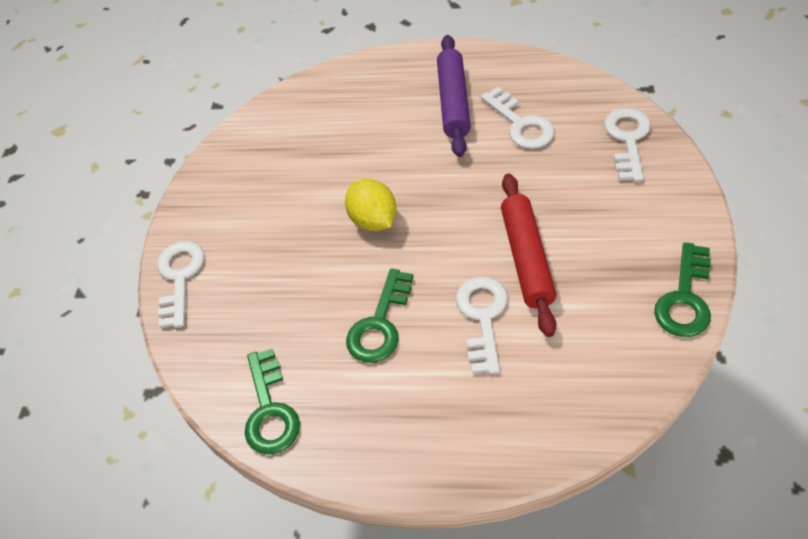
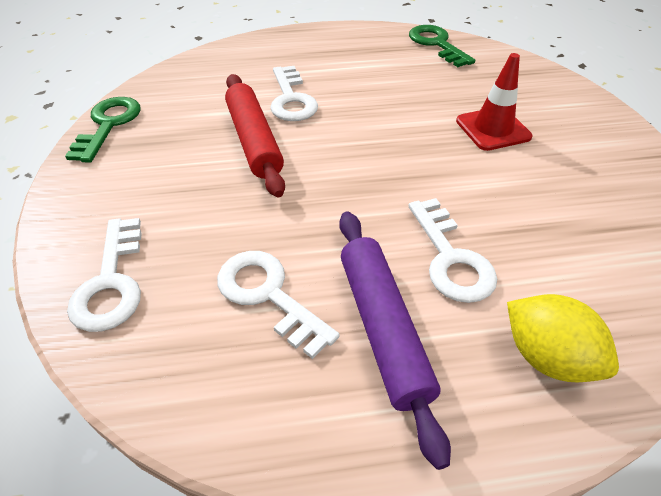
camera: 160 degrees right, 5 degrees down
white key [157,241,204,328] -> white key moved to [408,198,497,303]
yellow lemon [345,179,396,231] -> yellow lemon moved to [507,294,619,382]
green key [346,268,414,363] -> none
none -> red traffic cone [456,53,533,151]

